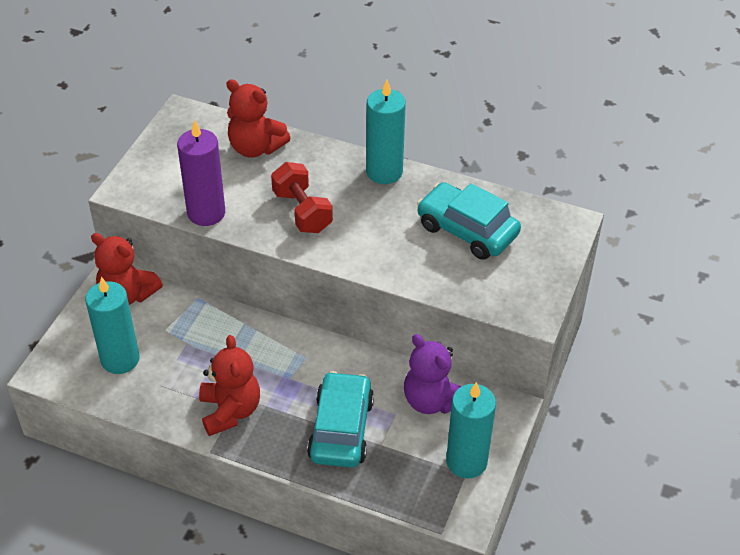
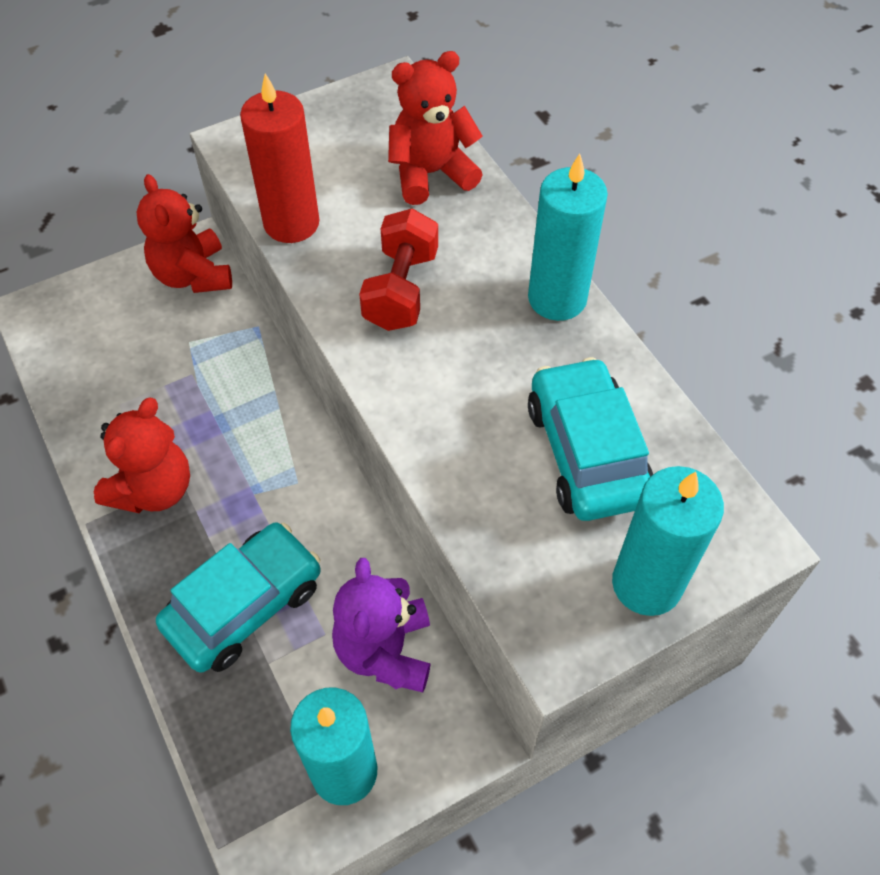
camera: 40 degrees right, 10 degrees up
turquoise candle [85,277,140,374] -> turquoise candle moved to [612,466,724,616]
purple candle [177,120,225,226] -> red candle [240,74,320,243]
red teddy bear [226,79,291,158] -> red teddy bear turned 90 degrees clockwise [388,51,483,205]

